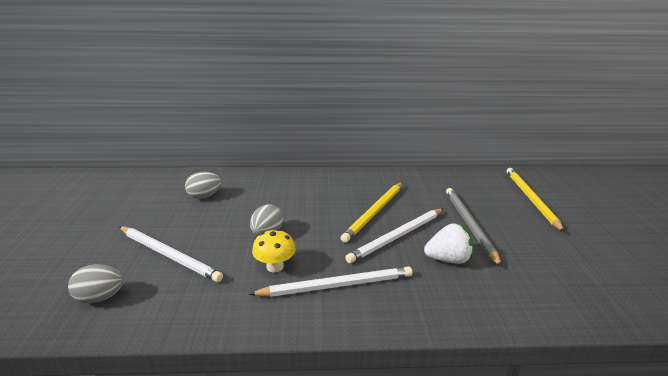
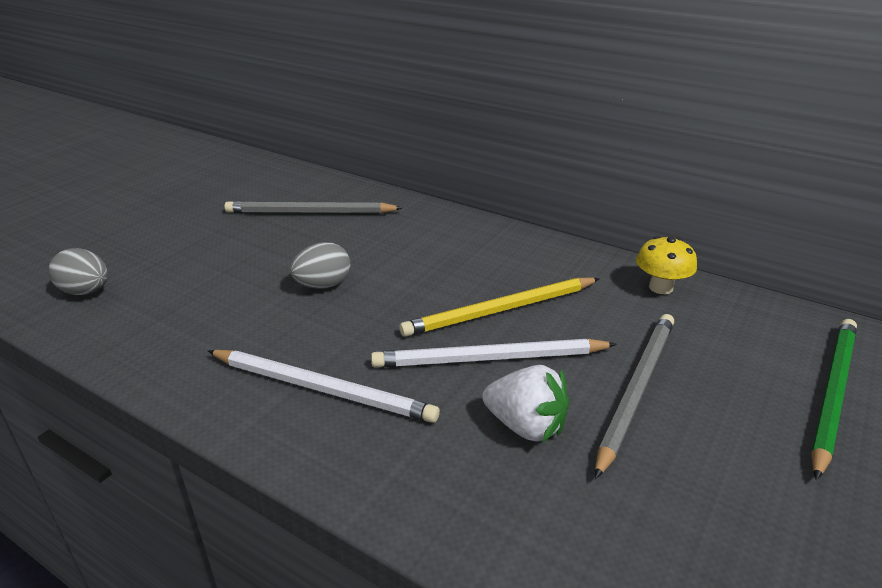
camera: 35 degrees right, 5 degrees up
white pencil [119,226,223,282] -> none
grey egg [185,172,222,199] -> grey pencil [224,201,402,213]
yellow mushroom [252,229,296,272] -> yellow mushroom moved to [636,236,697,294]
yellow pencil [507,168,565,233] -> green pencil [811,319,857,480]

